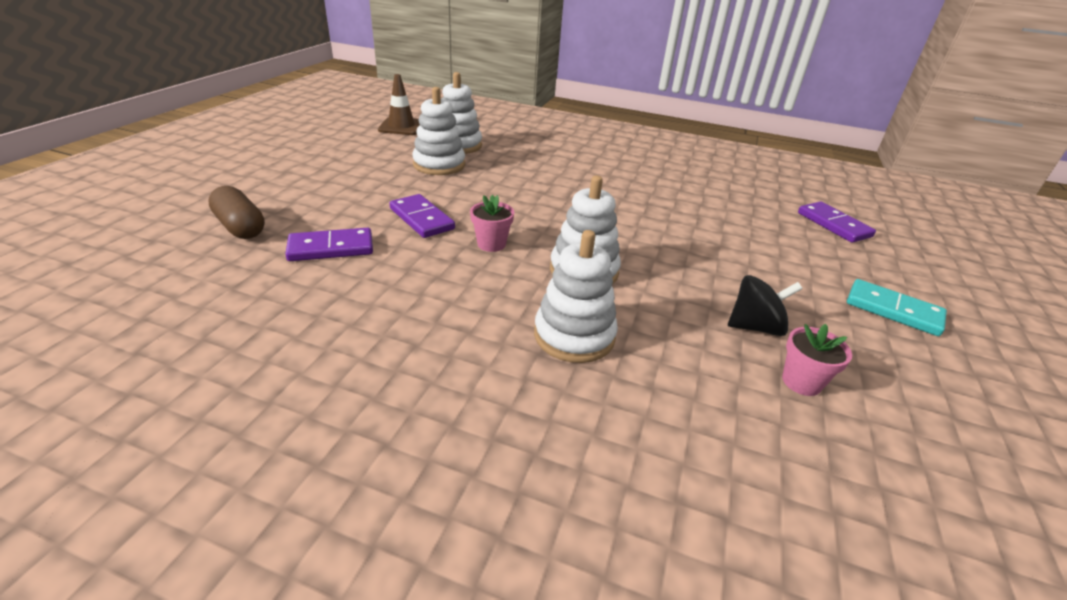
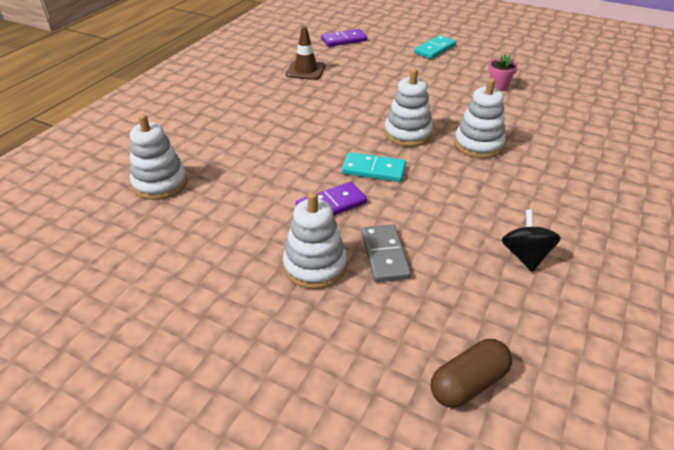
camera: 80 degrees left, 5 degrees up
brown capsule [208,186,265,239] -> brown capsule moved to [431,339,512,408]
purple domino [285,228,373,261] -> grey domino [361,224,411,282]
brown traffic cone [378,74,420,135] -> brown traffic cone moved to [286,26,326,80]
white stacking toy [412,87,465,175] -> white stacking toy moved to [283,192,347,289]
pink flower pot [470,195,514,252] -> turquoise domino [342,152,406,182]
black spinning top [728,275,803,336] -> black spinning top moved to [502,209,561,272]

